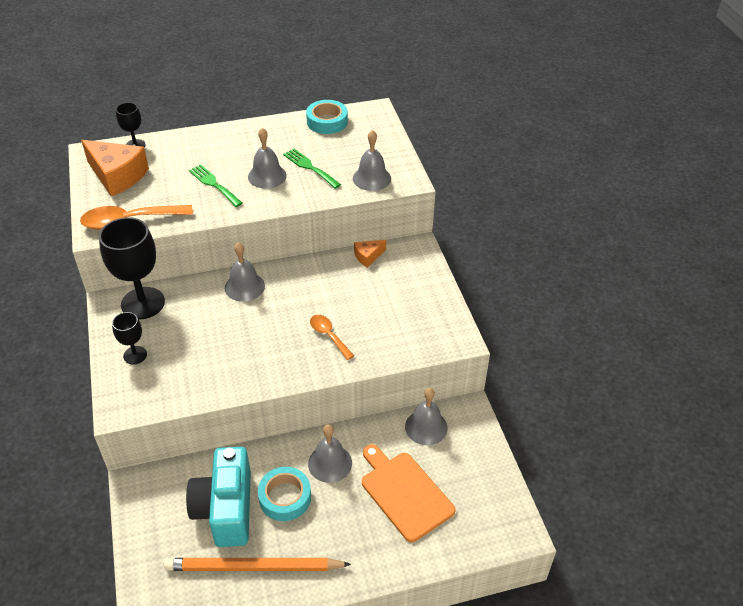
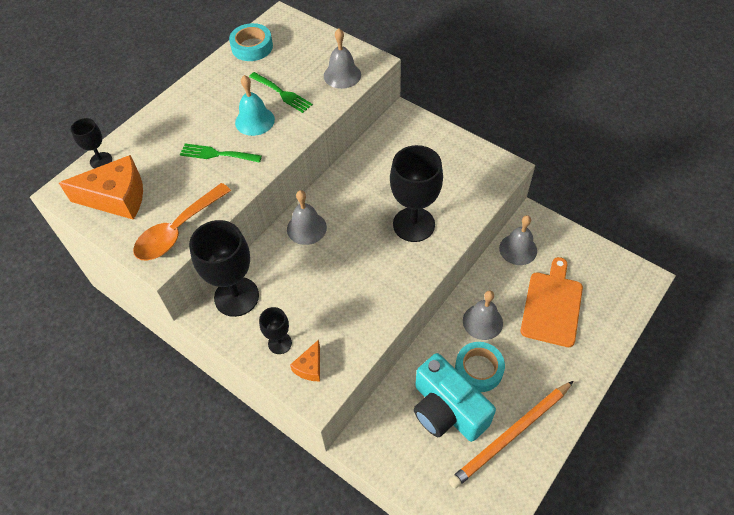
camera: 35 degrees left, 10 degrees up
grey bell [248,128,287,188] -> turquoise bell [235,75,275,136]
green fork [283,149,341,189] -> green fork turned 150 degrees counterclockwise [249,72,313,113]
orange spoon [310,315,354,360] -> black goblet [390,145,443,242]
orange cheese [354,240,386,268] -> orange cheese moved to [290,340,320,381]
orange cutting board [362,444,455,542] -> orange cutting board turned 90 degrees clockwise [521,257,583,347]

